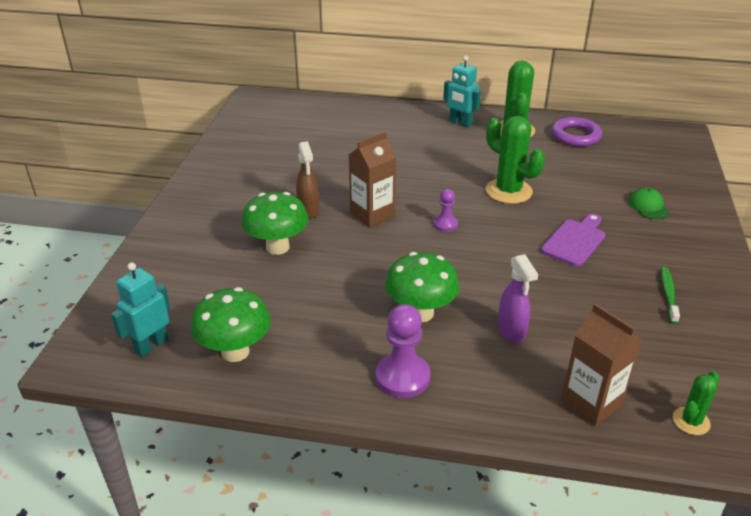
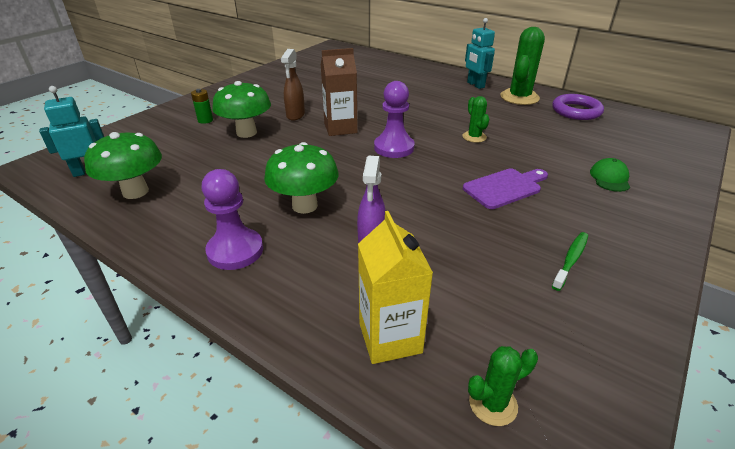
camera: 25 degrees right, 0 degrees up
purple pawn [434,189,458,232] -> purple pawn [374,81,414,158], size x1.76
green cactus [486,116,545,204] -> green cactus [462,96,489,143], size x0.54
brown carton [561,303,642,426] -> yellow carton [358,211,433,364]
none -> green battery [191,89,213,124]

